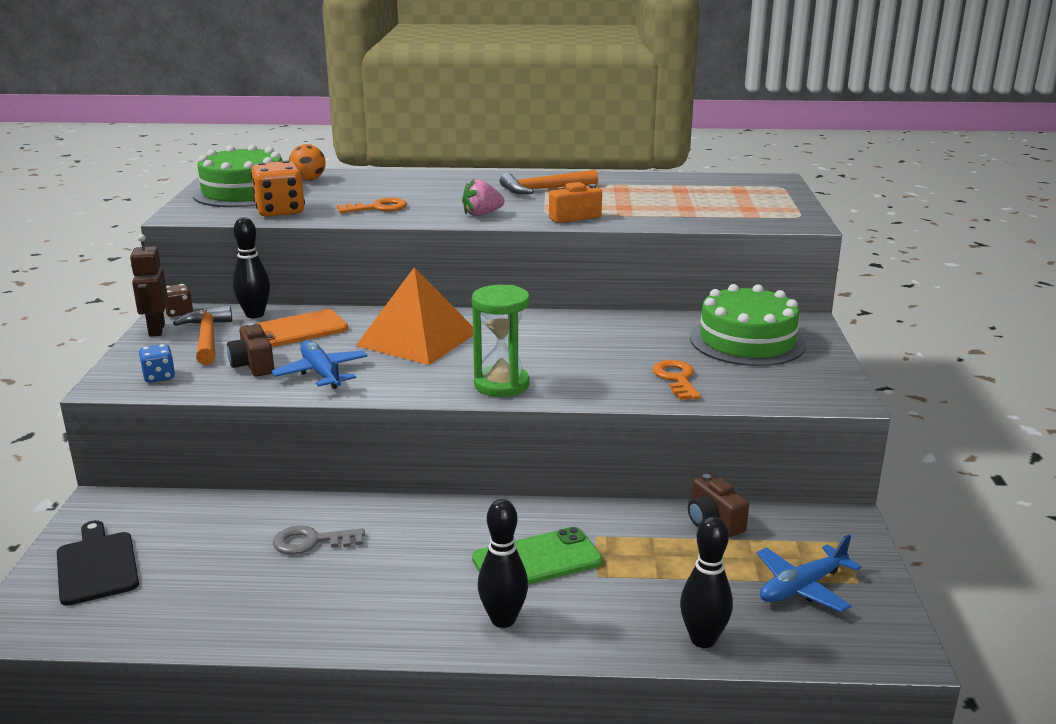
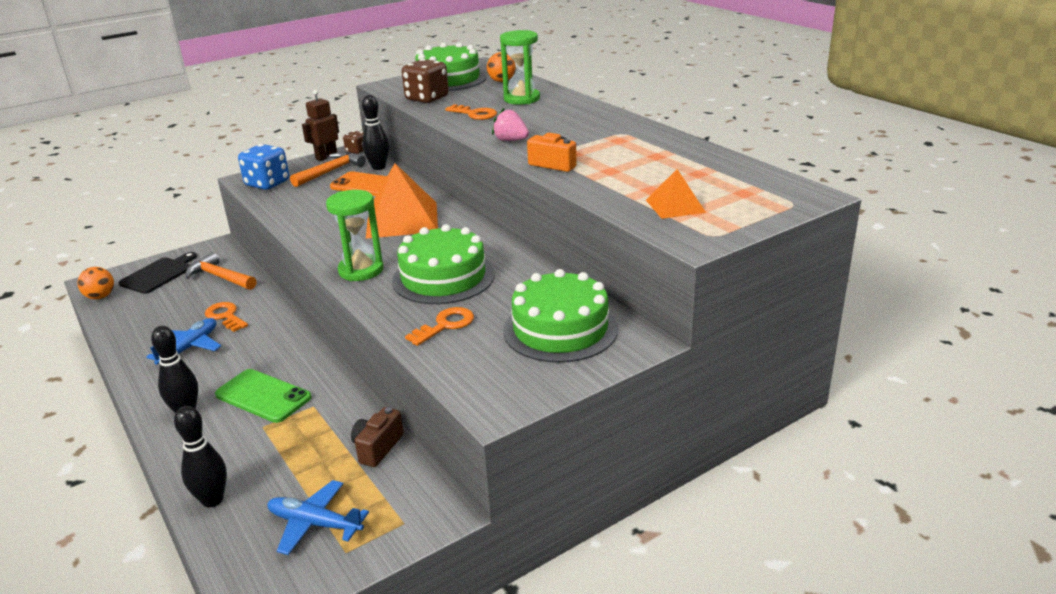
camera: 55 degrees right, 5 degrees up
blue dice [139,344,175,383] -> blue dice [238,144,289,190], size x1.81
brown camera [227,322,274,377] -> none
orange dice [251,161,305,217] -> brown dice [402,59,449,103]
blue plane [271,341,368,389] -> blue plane moved to [146,318,221,365]
grey key [273,526,365,555] -> orange key [205,302,248,332]
orange hammer [500,169,598,194] -> orange hammer moved to [186,252,257,290]
none -> orange ball [78,267,114,300]
none -> green cake [392,224,495,304]
none -> green hourglass [500,30,540,105]
none -> orange pyramid [646,169,706,219]

